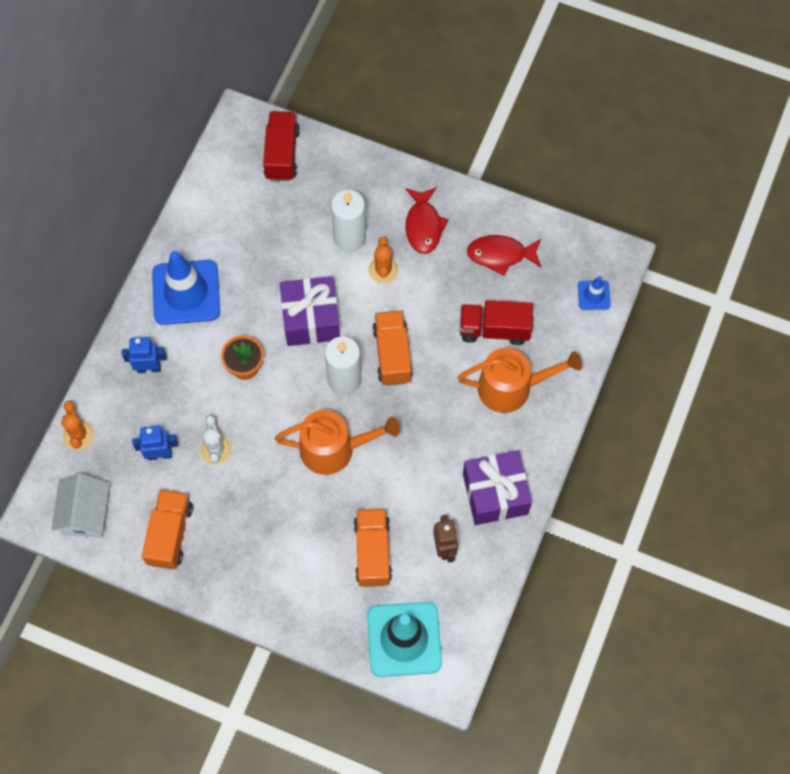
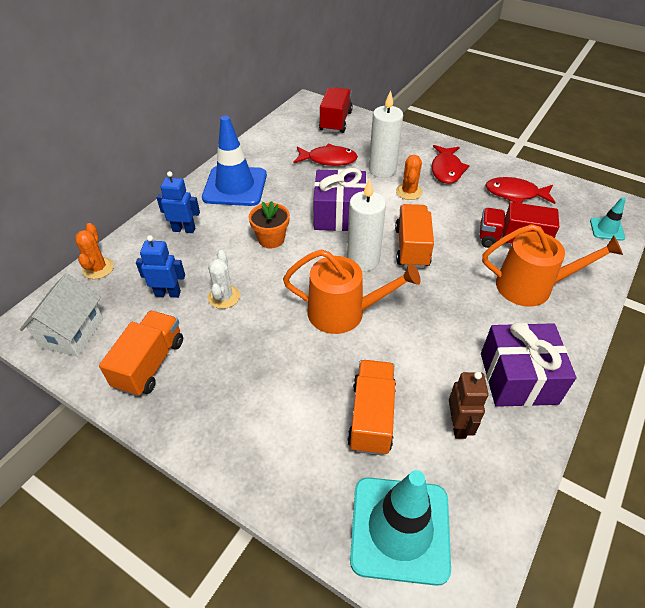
camera: 10 degrees right, 20 degrees down
blue traffic cone [578,276,611,310] -> turquoise traffic cone [590,197,626,241]
none -> red fish [294,143,358,166]

